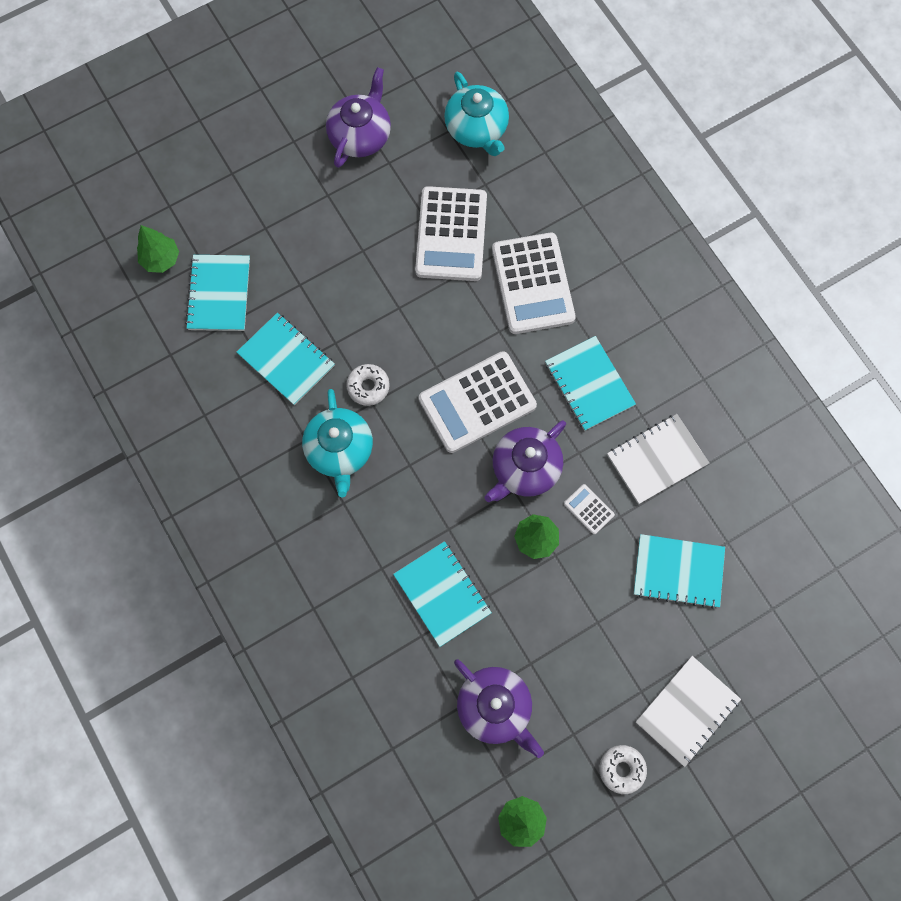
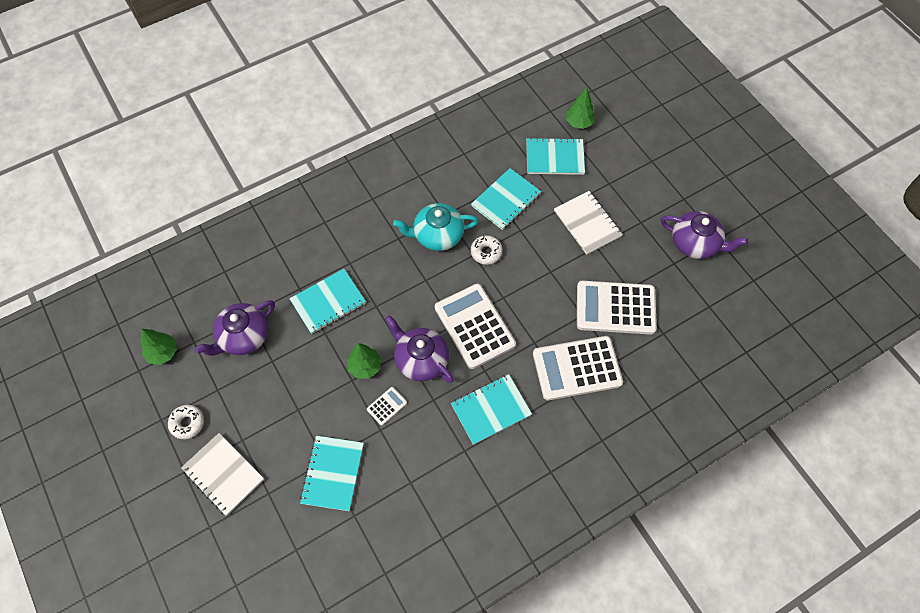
camera: 90 degrees right, 10 degrees down
turquoise teapot [444,72,509,156] -> none
white notebook [607,414,709,504] -> white notebook moved to [554,191,623,255]

